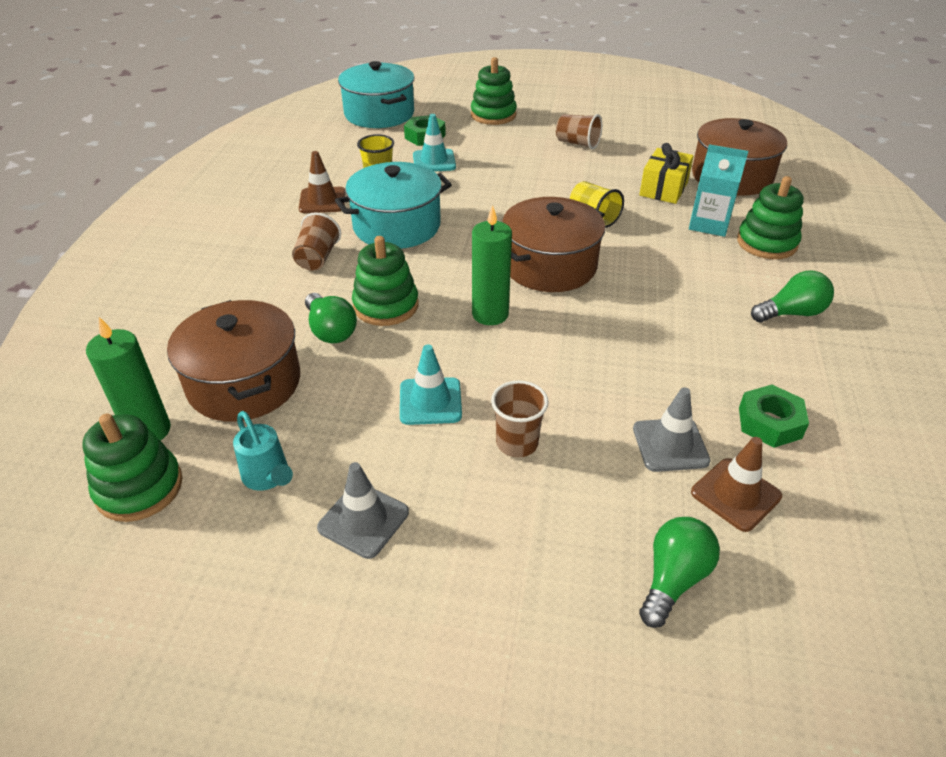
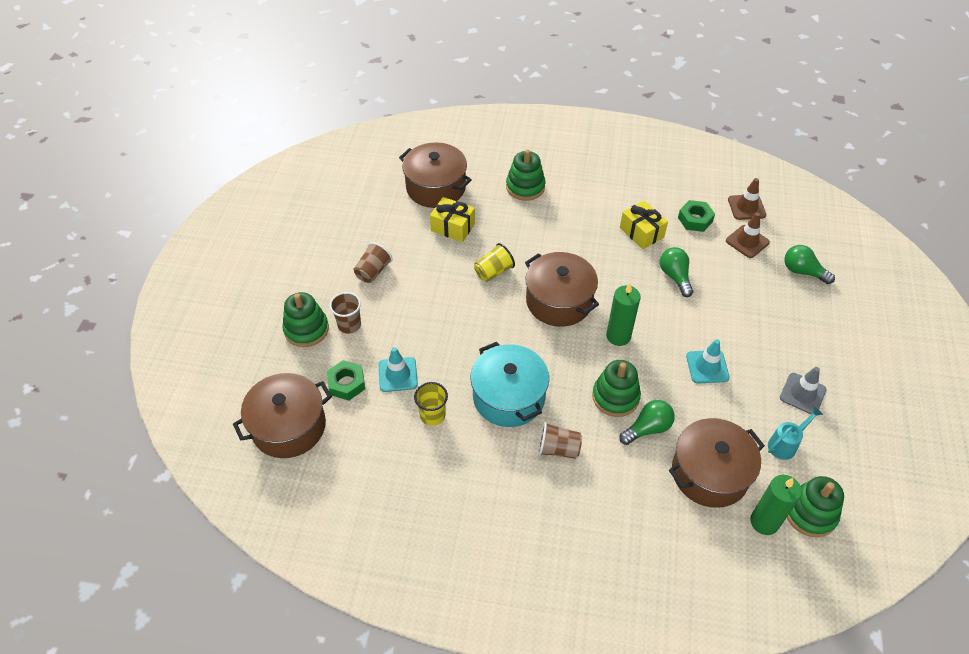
camera: 90 degrees left, 10 degrees up
brown traffic cone [299,151,345,213] -> brown traffic cone moved to [728,178,766,220]
turquoise pot [338,61,414,128] -> brown pot [233,373,332,458]
brown cup [491,380,549,458] -> brown cup moved to [330,292,361,334]
grey traffic cone [633,387,711,472] -> none
turquoise carton [689,144,748,237] -> none
green light bulb [751,270,834,322] -> green light bulb moved to [660,247,693,297]
none -> yellow gift [620,201,668,249]

